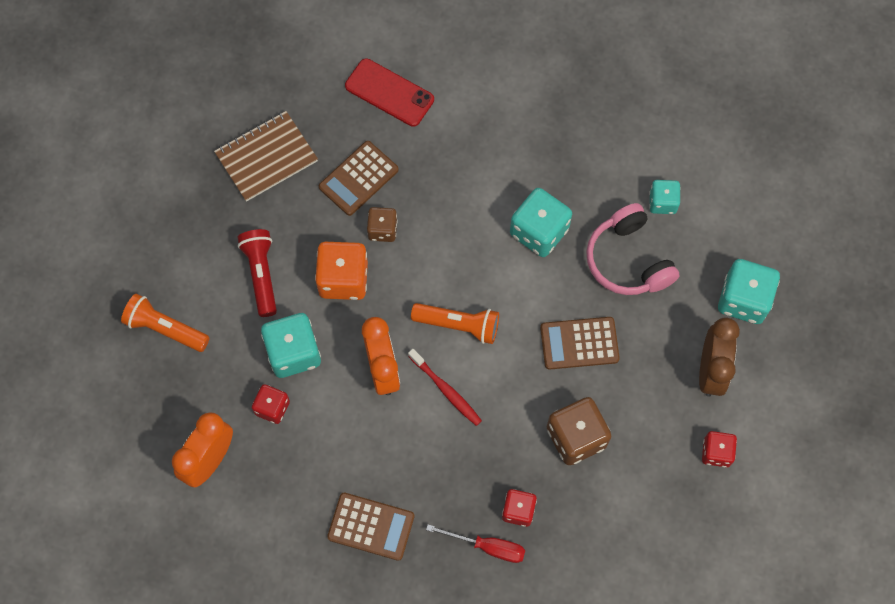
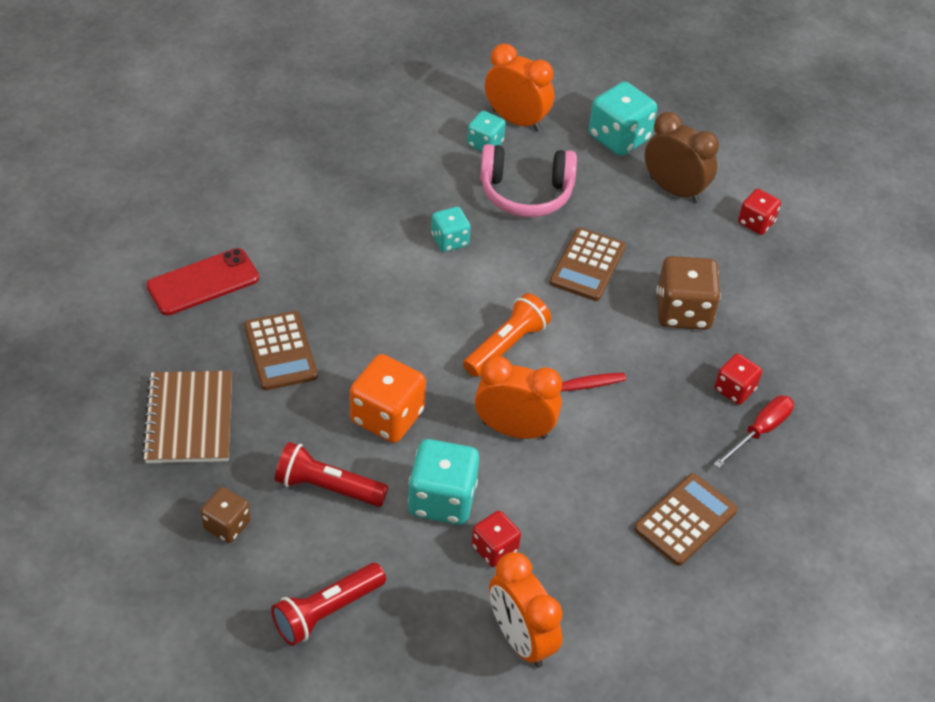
camera: 65 degrees left, 20 degrees down
orange flashlight [121,294,210,352] -> red flashlight [271,563,386,646]
brown dice [367,207,397,242] -> brown dice moved to [200,487,251,543]
turquoise dice [510,188,572,257] -> turquoise dice [431,207,471,252], size x0.59
none -> orange clock [485,44,554,131]

